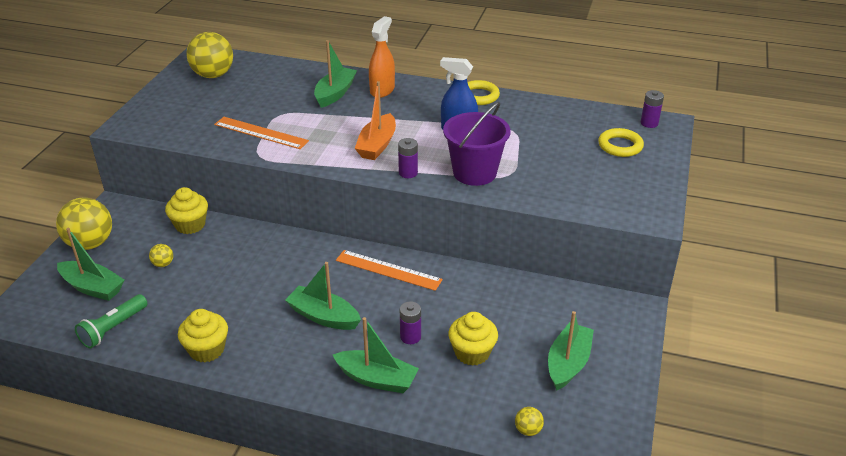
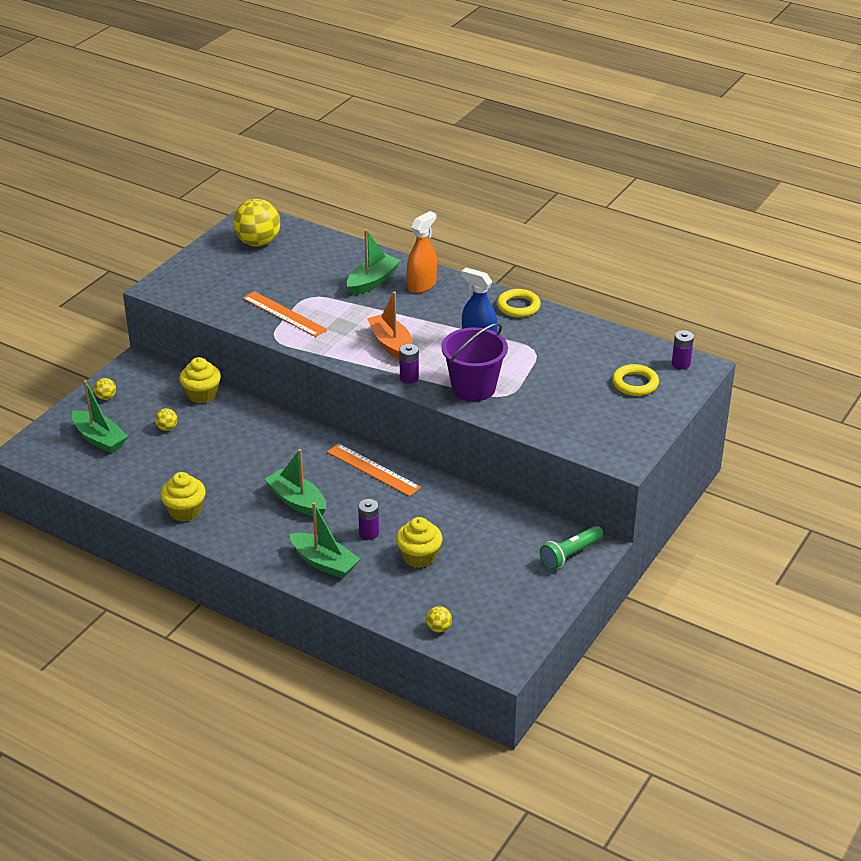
camera: 15 degrees right, 0 degrees up
yellow ball [56,198,112,250] -> yellow ball [94,378,116,400], size x0.44
green flashlight [75,294,148,348] -> green flashlight moved to [540,526,604,570]
orange boat [355,81,396,160] -> orange boat turned 120 degrees clockwise [367,291,412,360]
green boat [548,311,594,391] -> none

